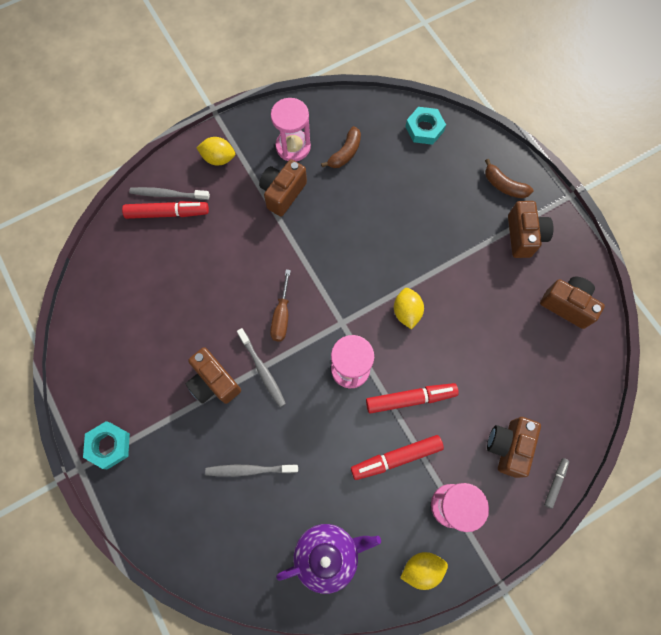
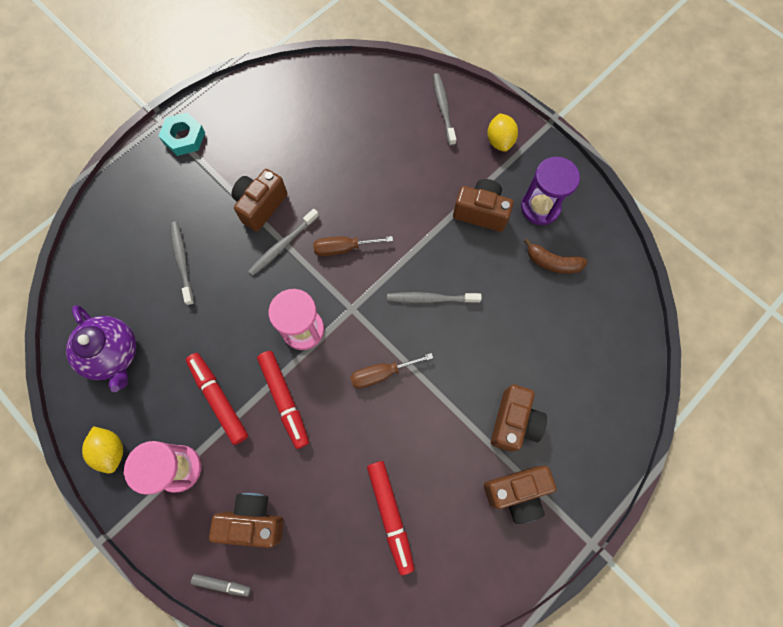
camera: 75 degrees right, 0 degrees up
red marker [122,201,209,219] -> red marker moved to [367,461,414,575]
pink hourglass [271,98,311,161] -> purple hourglass [521,157,580,225]
yellow lemon [394,288,424,329] -> brown screwdriver [350,353,433,388]
turquoise nut [405,107,446,145] -> none
brown banana [485,159,533,198] -> none
brown camera [540,277,605,329] -> brown camera moved to [491,385,547,452]
none -> grey toothbrush [387,292,482,303]

